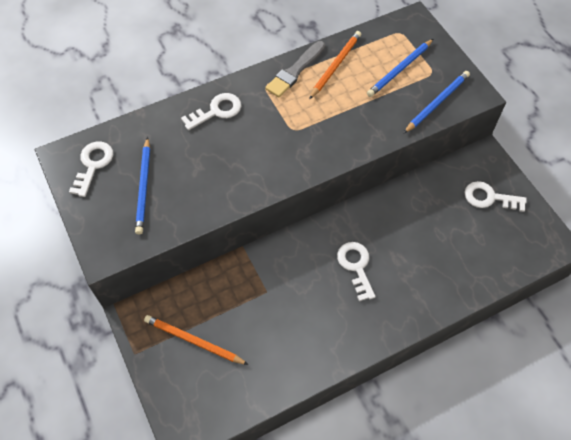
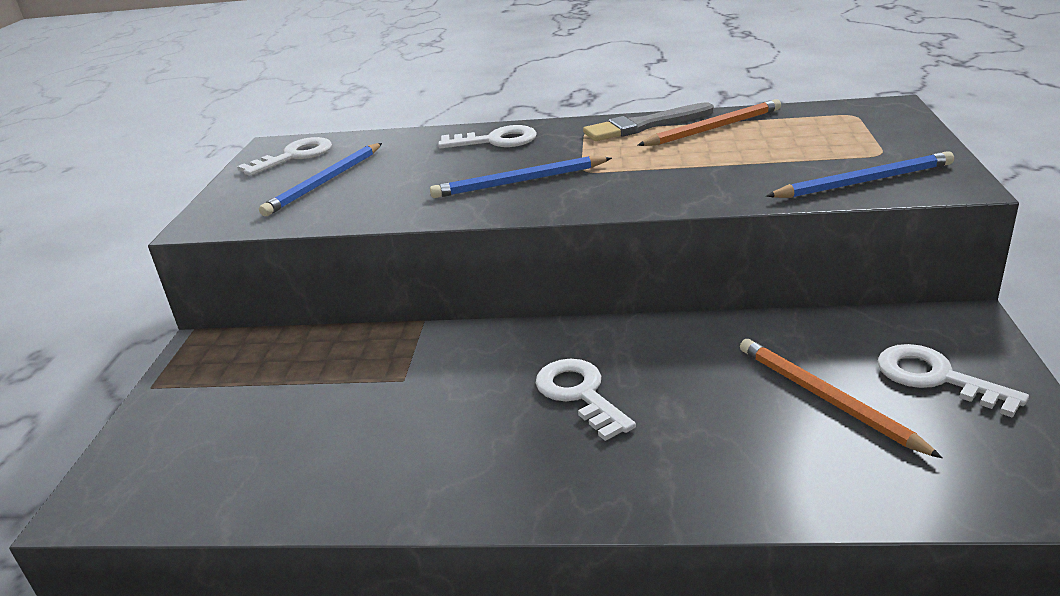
camera: 35 degrees right, 30 degrees down
orange pencil [144,315,249,365] -> orange pencil moved to [740,339,942,458]
white key [337,242,376,301] -> white key turned 45 degrees counterclockwise [536,359,636,441]
blue pencil [367,39,433,97] -> blue pencil moved to [430,156,612,198]

